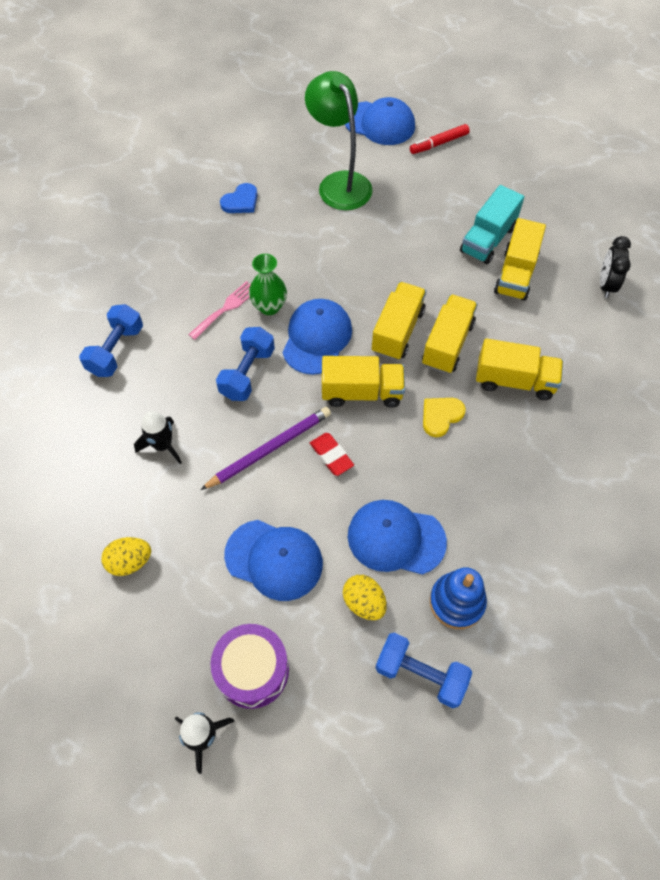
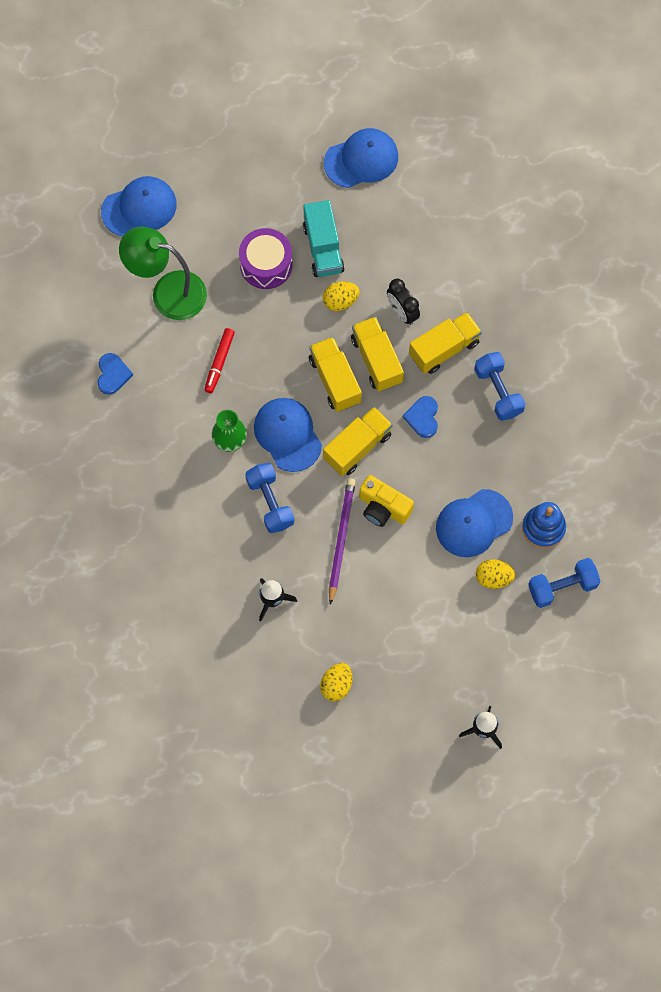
camera: 45 degrees left, 10 degrees up
blue dumbbell [79,304,143,377] -> blue dumbbell moved to [474,352,525,421]
pink fork [188,281,251,340] -> none
purple drum [210,624,289,709] -> purple drum moved to [239,228,293,289]
blue cap [224,520,323,601] -> blue cap moved to [324,128,398,188]
red eraser [310,433,354,476] -> yellow camera [359,475,414,527]
red marker [410,124,470,154] -> red marker moved to [204,328,235,393]
yellow heart [423,398,466,437] -> blue heart [403,396,438,438]
yellow truck [494,218,546,301] -> none
black clock [600,236,631,298] -> black clock moved to [387,279,420,325]
none -> yellow egg [323,282,360,311]

